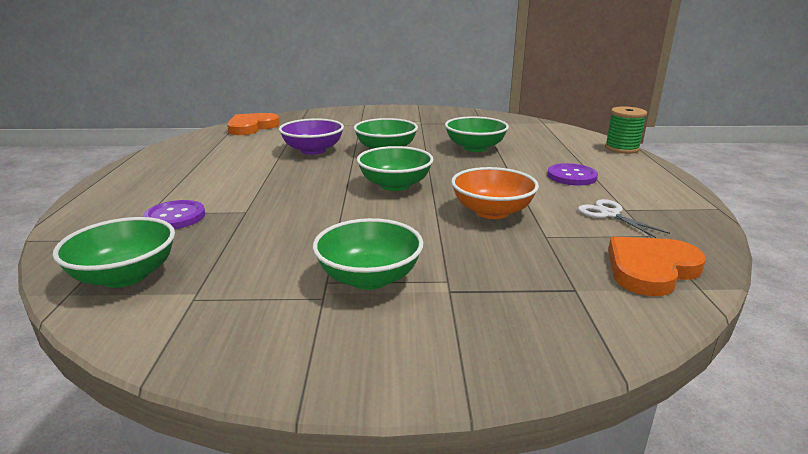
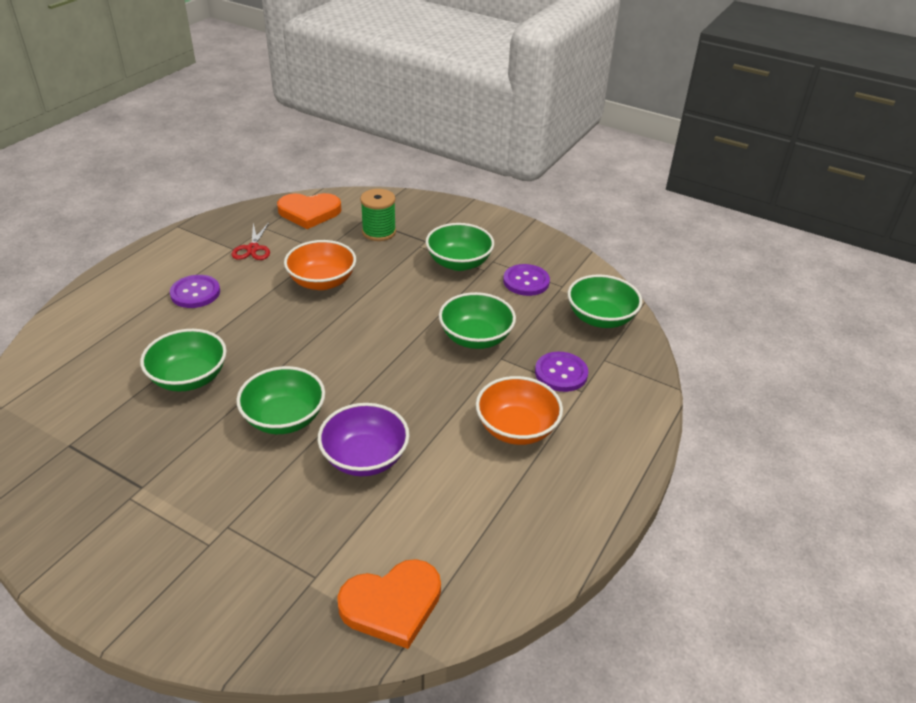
camera: 150 degrees left, 15 degrees up
green bowl [357,146,434,191] -> green bowl moved to [439,292,516,349]
white scissors [578,199,670,238] -> red scissors [232,223,270,260]
green spool [605,106,647,154] -> green spool moved to [360,189,396,241]
none -> orange bowl [476,376,563,445]
none -> purple button [503,264,550,296]

